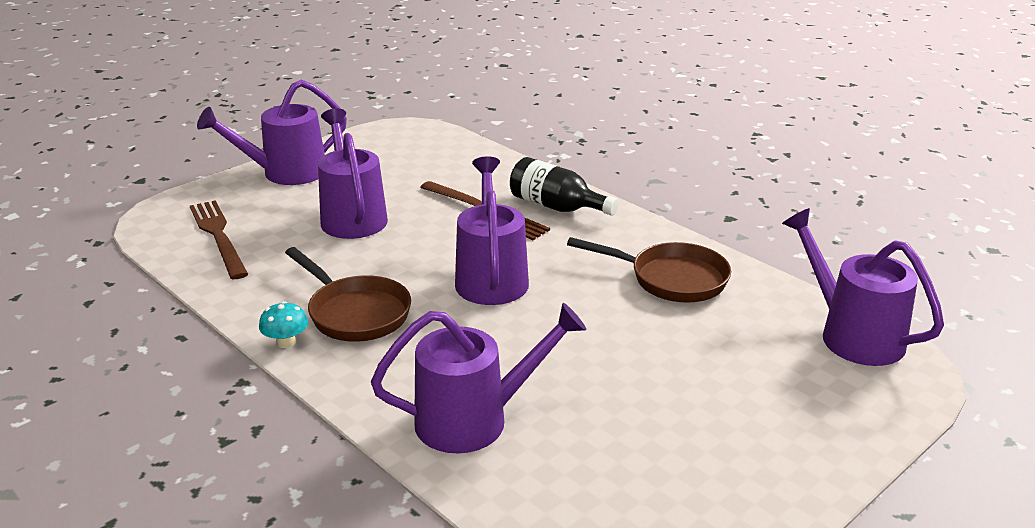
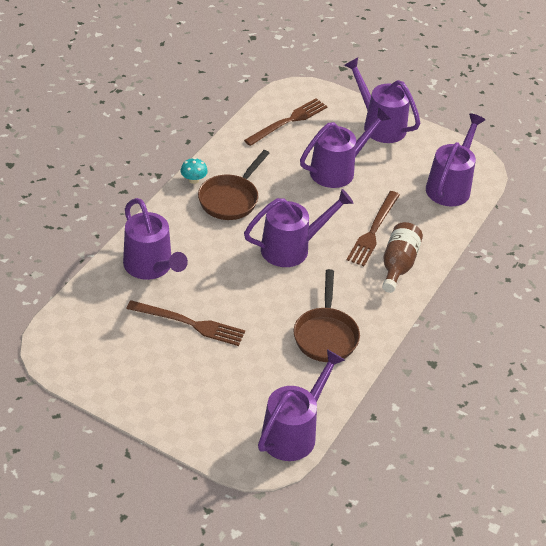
camera: 70 degrees right, 15 degrees up
black bottle [510,157,619,216] -> brown bottle [382,222,423,293]
none -> brown fork [126,300,245,346]
none -> purple watering can [426,113,485,206]

